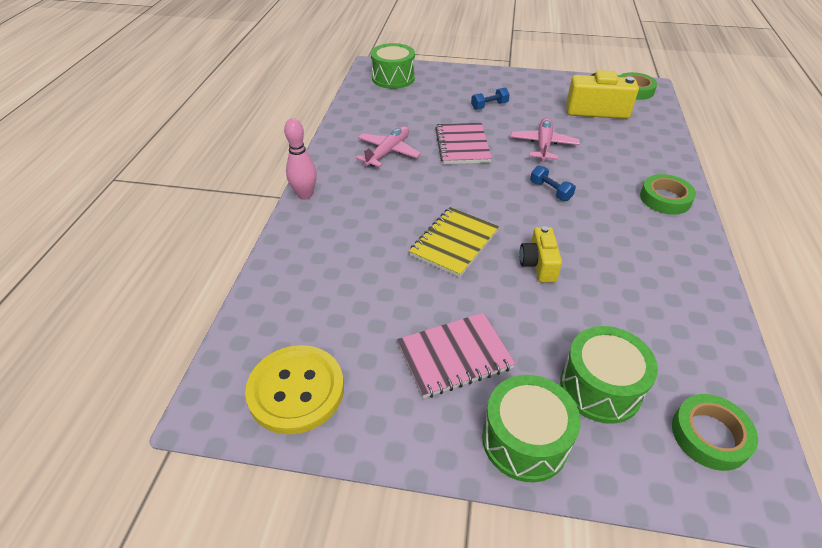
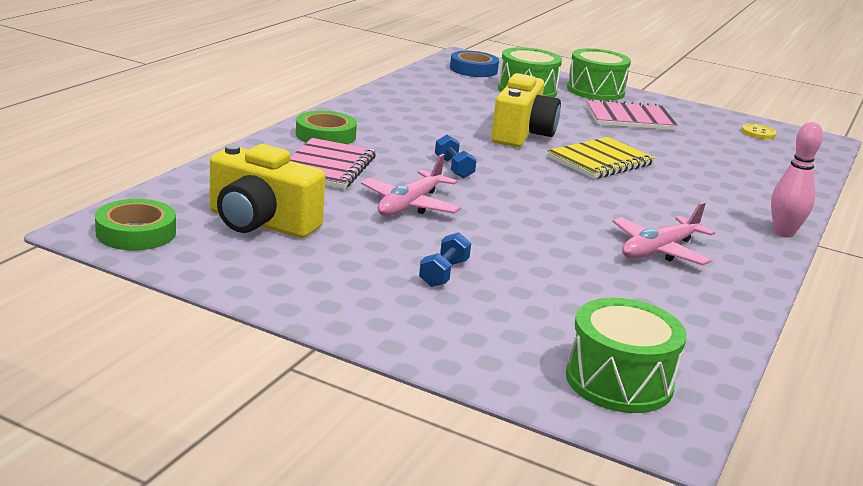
camera: 165 degrees left, 20 degrees down
yellow button [245,345,344,435] -> yellow button [742,124,776,139], size x0.45
pink notebook [435,123,492,164] -> pink notebook moved to [290,138,376,189]
blue dumbbell [471,87,510,110] -> blue dumbbell turned 60 degrees counterclockwise [419,232,471,287]
yellow camera [520,226,562,282] -> yellow camera [491,73,561,147], size x1.63
green tape [672,394,758,471] -> blue tape [450,51,499,77]

